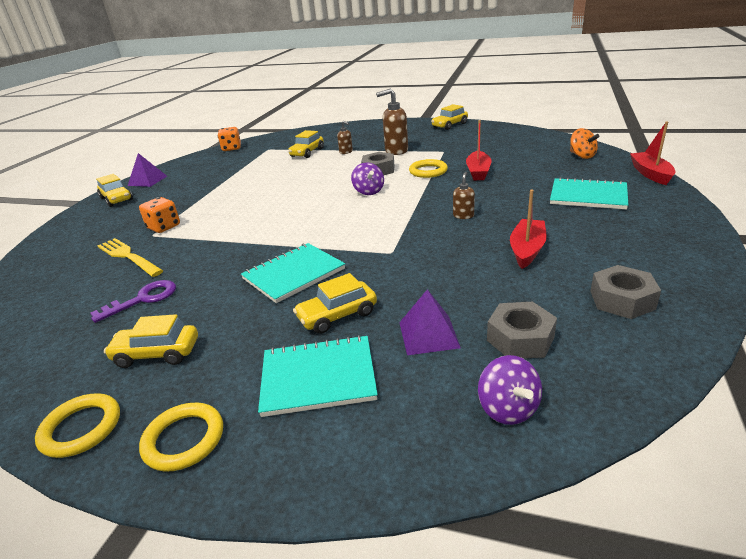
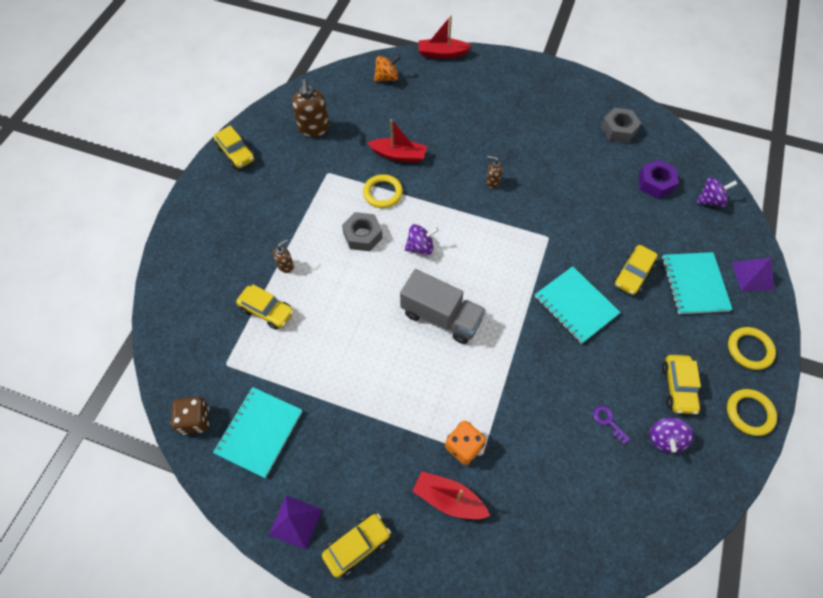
camera: 90 degrees left, 30 degrees up
purple key [90,280,176,323] -> purple key [593,406,630,444], size x0.61
yellow fork [97,238,163,277] -> none
orange dice [218,127,241,151] -> brown dice [171,397,209,435]
yellow car [293,273,377,334] -> yellow car turned 60 degrees clockwise [614,245,658,295]
brown soap dispenser [376,88,408,155] -> brown soap dispenser moved to [292,79,329,137]
purple pyramid [399,289,461,355] -> purple pyramid moved to [732,258,775,291]
grey nut [487,301,557,359] -> purple nut [638,160,679,199]
red boat [510,190,547,269] -> red boat moved to [412,471,490,519]
turquoise notebook [550,177,628,209] -> turquoise notebook moved to [213,387,302,478]
none -> grey truck [400,269,486,344]
none -> purple spinning top [650,418,694,453]

